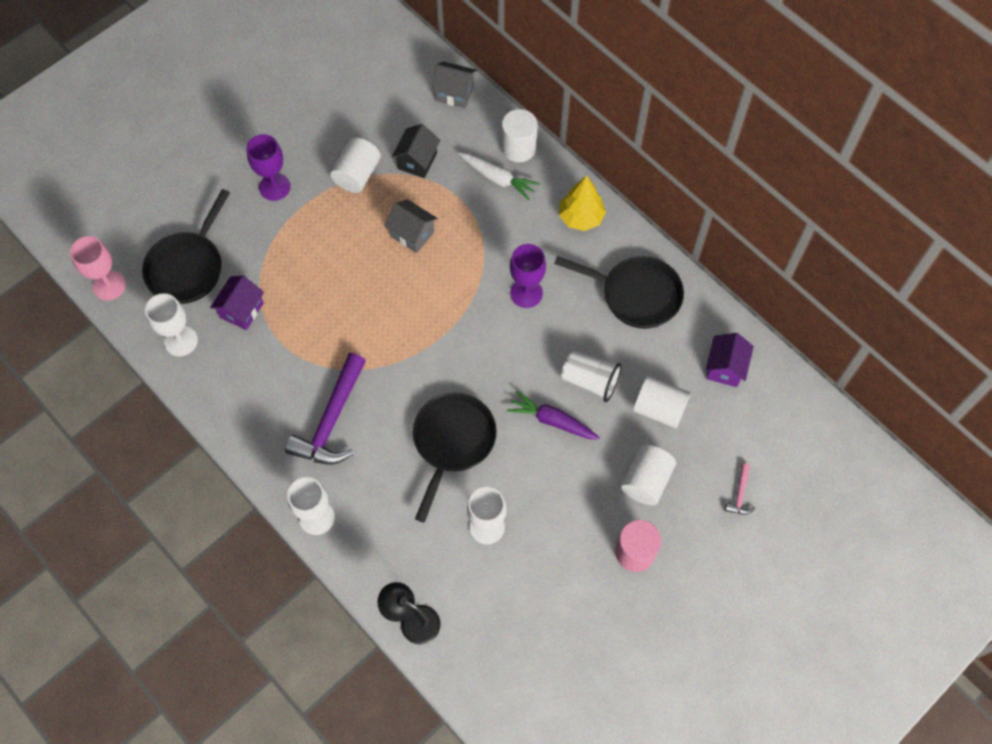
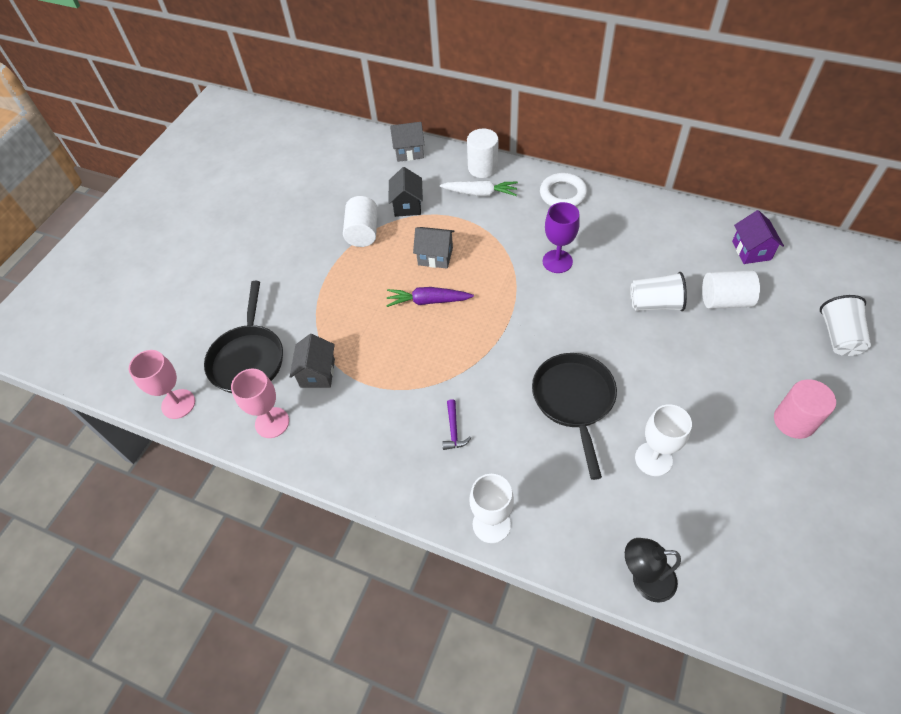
camera: 20 degrees left, 10 degrees down
white goblet [145,293,198,356] -> pink goblet [231,369,289,438]
purple house [210,275,264,330] -> grey house [290,334,335,388]
purple goblet [246,134,291,201] -> none
purple hammer [285,353,366,465] -> purple hammer [442,399,471,450], size x0.44
purple carrot [507,390,600,440] -> purple carrot moved to [386,287,474,307]
black pan [554,256,684,329] -> none
yellow tree [559,175,606,231] -> white ring [540,173,587,206]
white cylinder [621,444,676,506] -> none
pink hammer [725,463,755,515] -> white cup [820,295,871,356]

